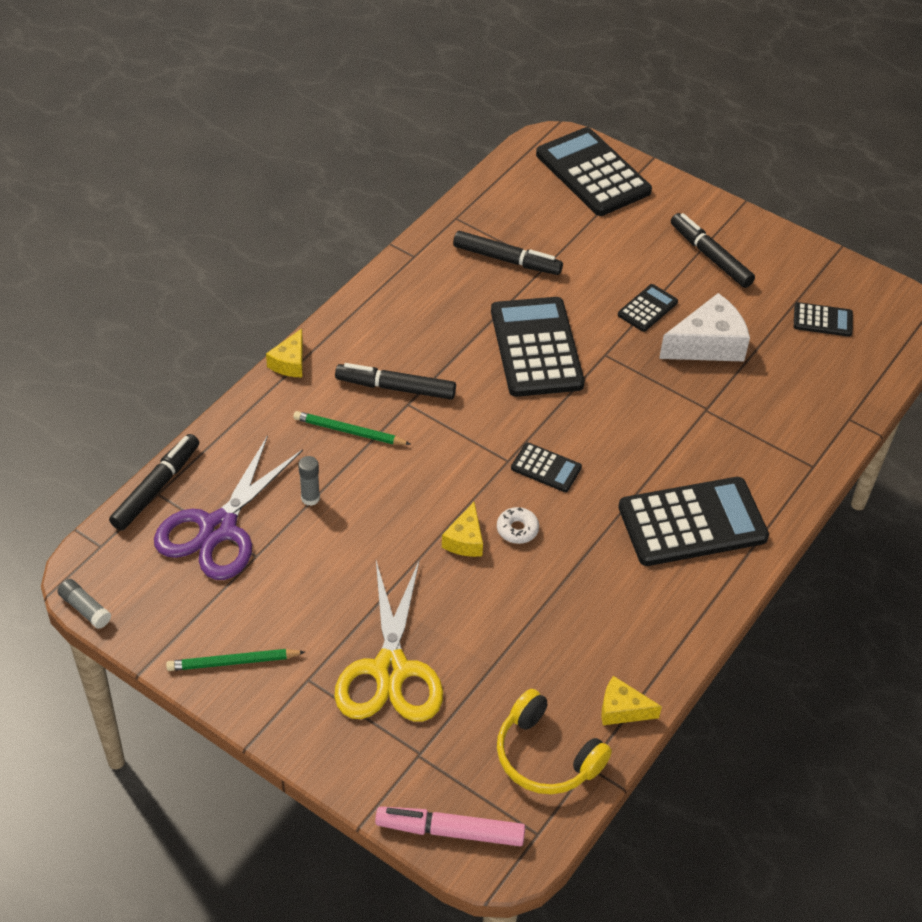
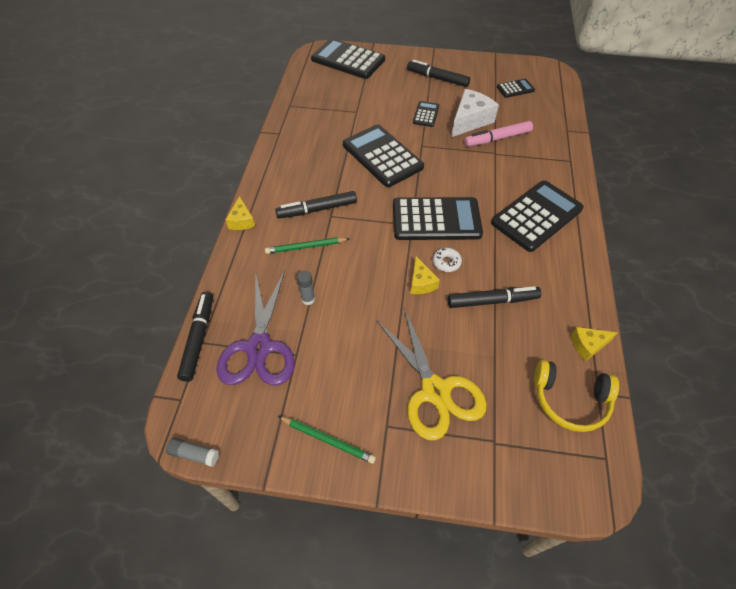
camera: 25 degrees left, 5 degrees up
green pencil [166,649,305,671] -> green pencil turned 120 degrees counterclockwise [278,416,376,464]
pink marker [375,807,525,846] -> pink marker moved to [464,121,533,147]
black marker [453,231,563,275] -> black marker moved to [448,286,541,308]
black calculator [511,442,582,492] -> black calculator [393,197,483,240], size x2.08

